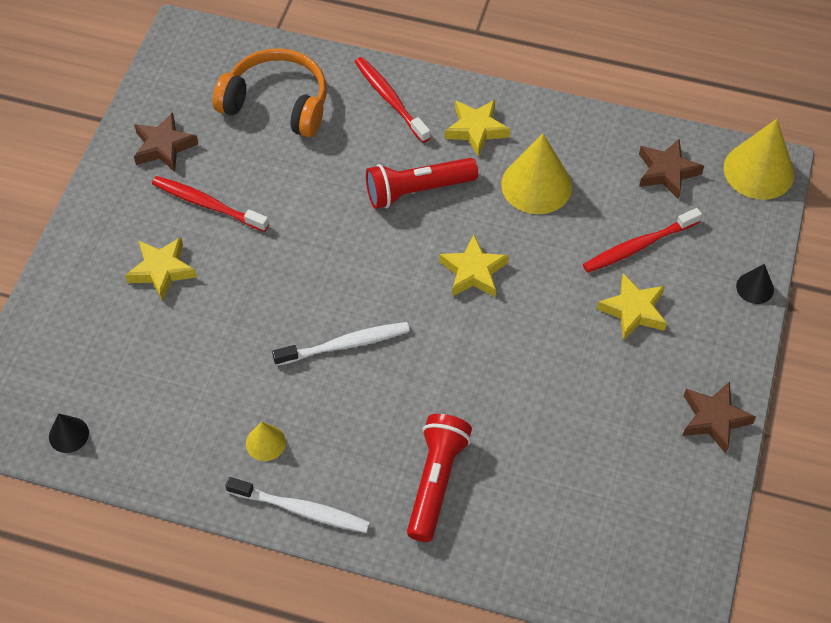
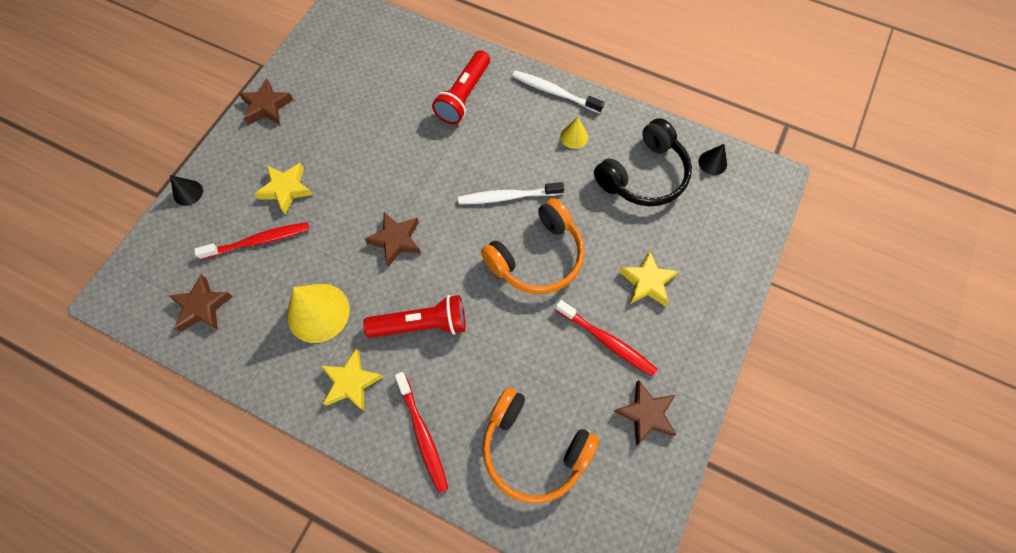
camera: 170 degrees left, 10 degrees up
yellow star [439,235,509,297] -> brown star [365,212,421,267]
yellow cone [724,119,794,200] -> none
none -> orange headphones [481,198,584,294]
none -> black headphones [594,118,692,206]

